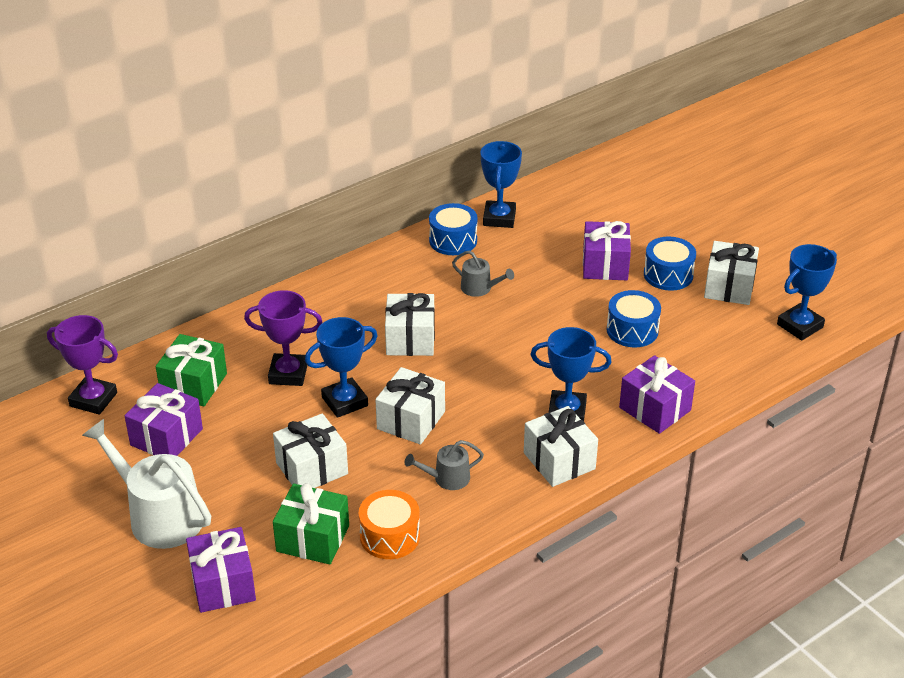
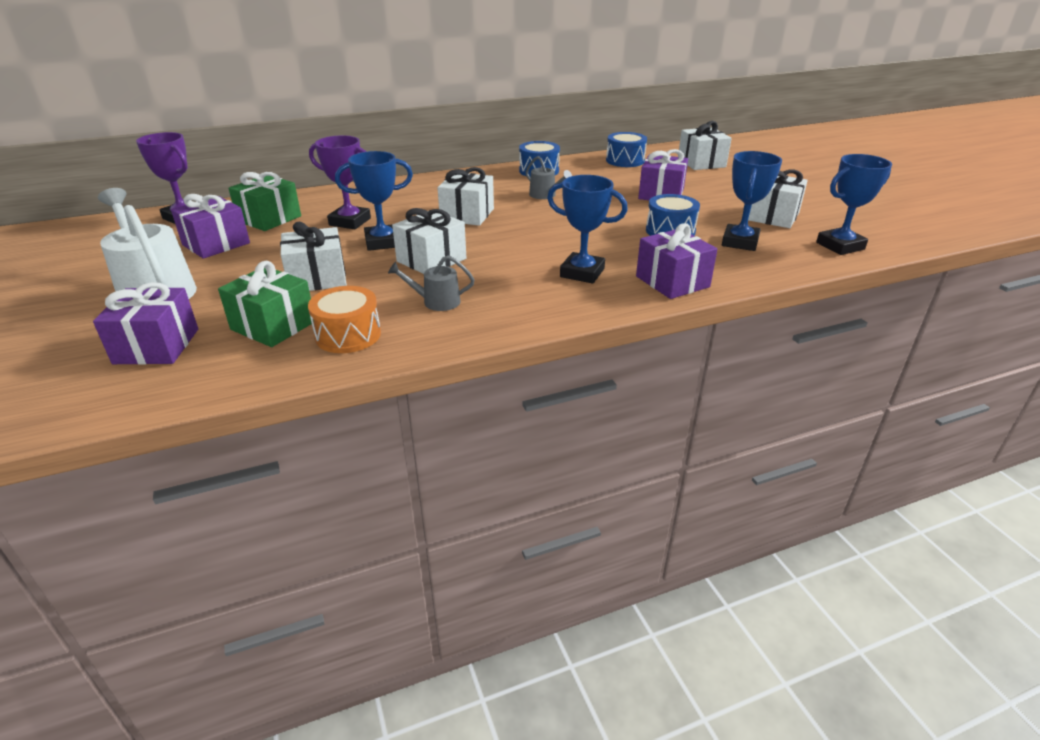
camera: 15 degrees right, 5 degrees down
blue trophy [481,141,522,228] -> blue trophy moved to [722,151,782,251]
white gift [524,406,598,487] -> white gift moved to [678,121,732,170]
blue drum [644,237,696,291] -> blue drum moved to [606,132,647,167]

